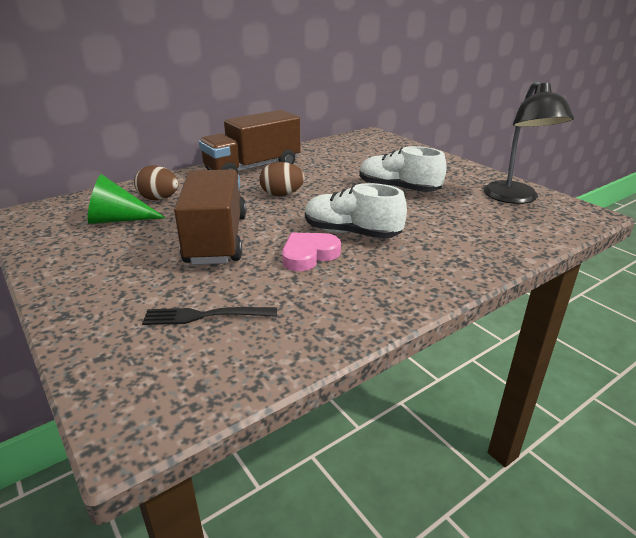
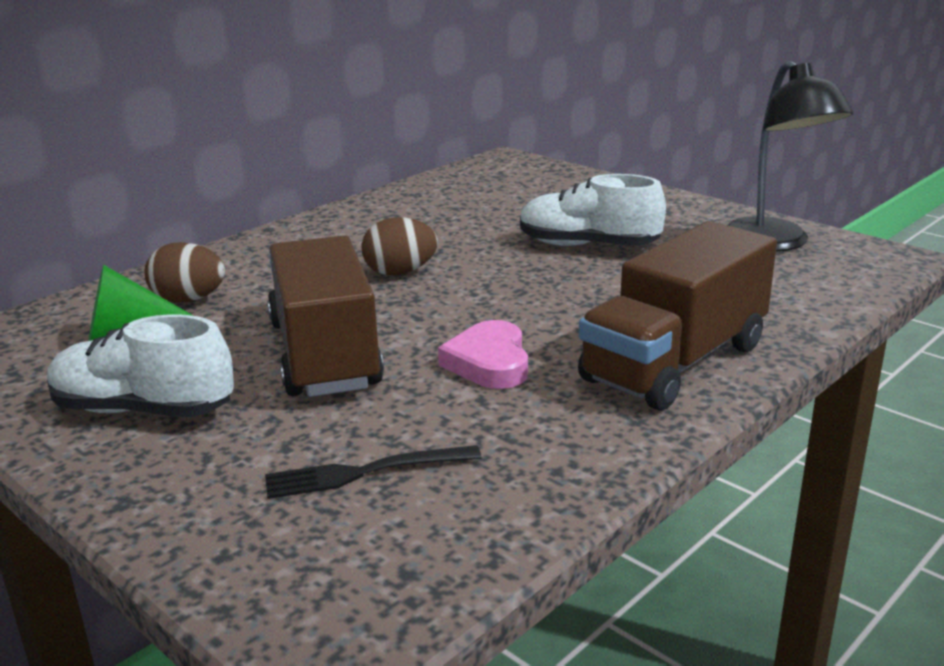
camera: 10 degrees left, 5 degrees down
brown truck [199,110,301,174] -> brown truck moved to [578,221,777,411]
pink heart [282,233,341,271] -> pink heart turned 45 degrees counterclockwise [438,320,528,389]
white shoe [305,183,407,239] -> white shoe moved to [47,314,234,417]

